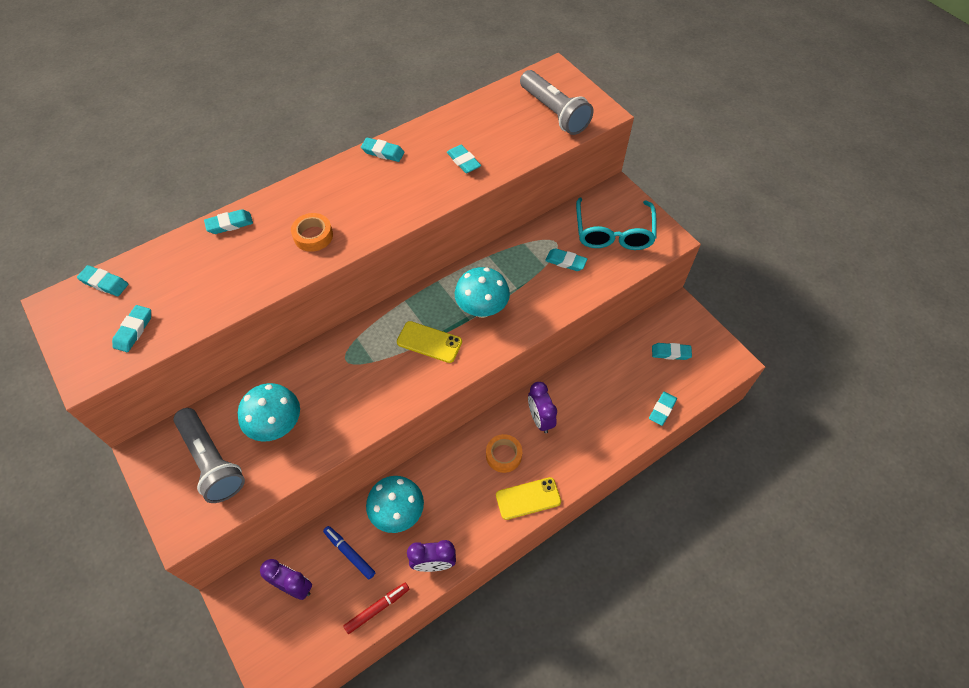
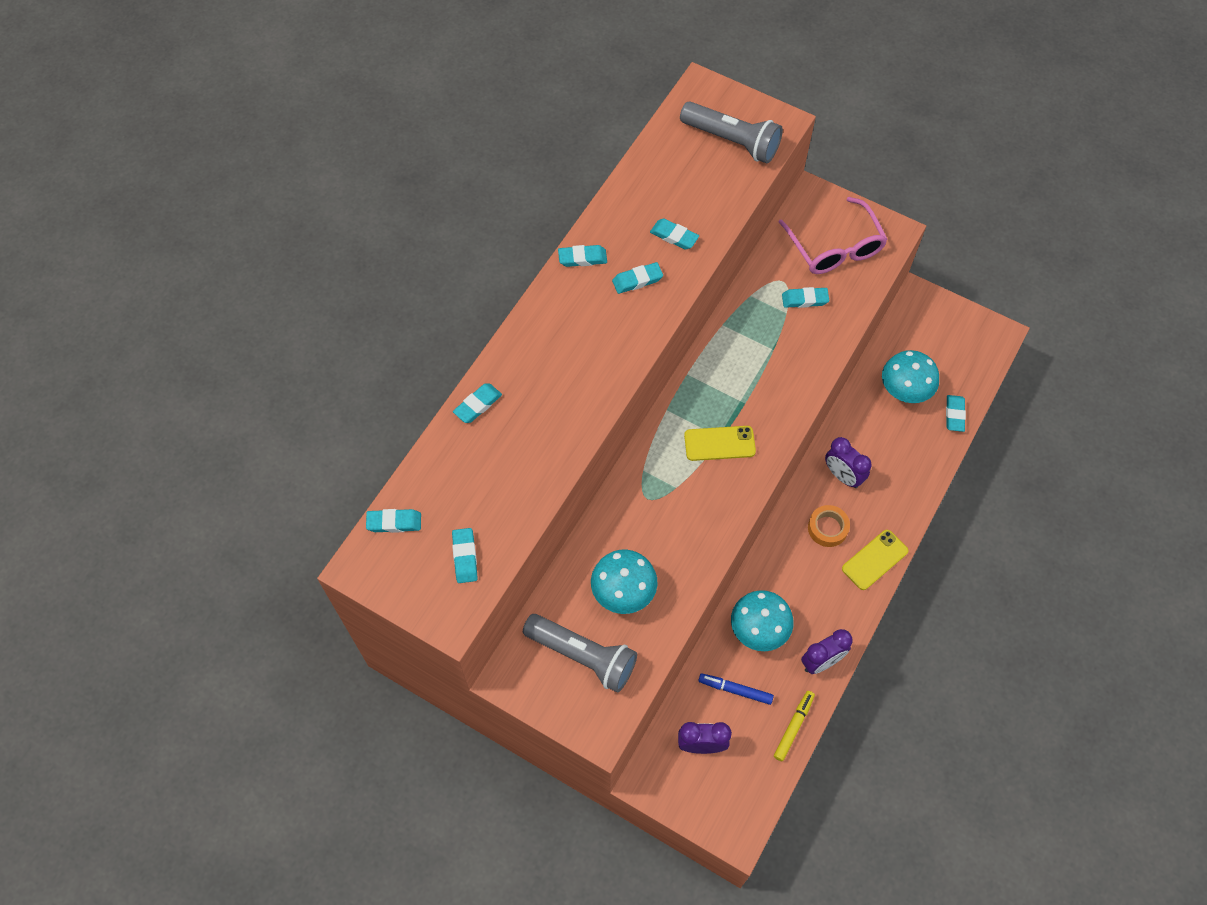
camera: 25 degrees left, 5 degrees up
orange tape [291,213,333,252] -> none
red marker [344,583,409,634] -> yellow marker [774,691,815,761]
turquoise mushroom [455,267,510,318] -> turquoise mushroom moved to [882,350,939,403]
turquoise glasses [576,198,657,250] -> pink glasses [779,197,888,274]
turquoise eraser [652,343,692,360] -> turquoise eraser moved to [612,262,663,294]

